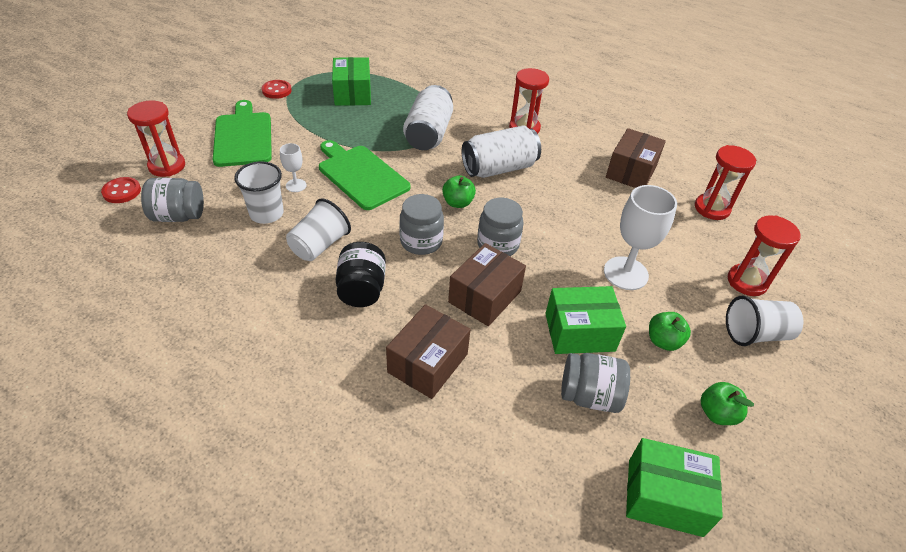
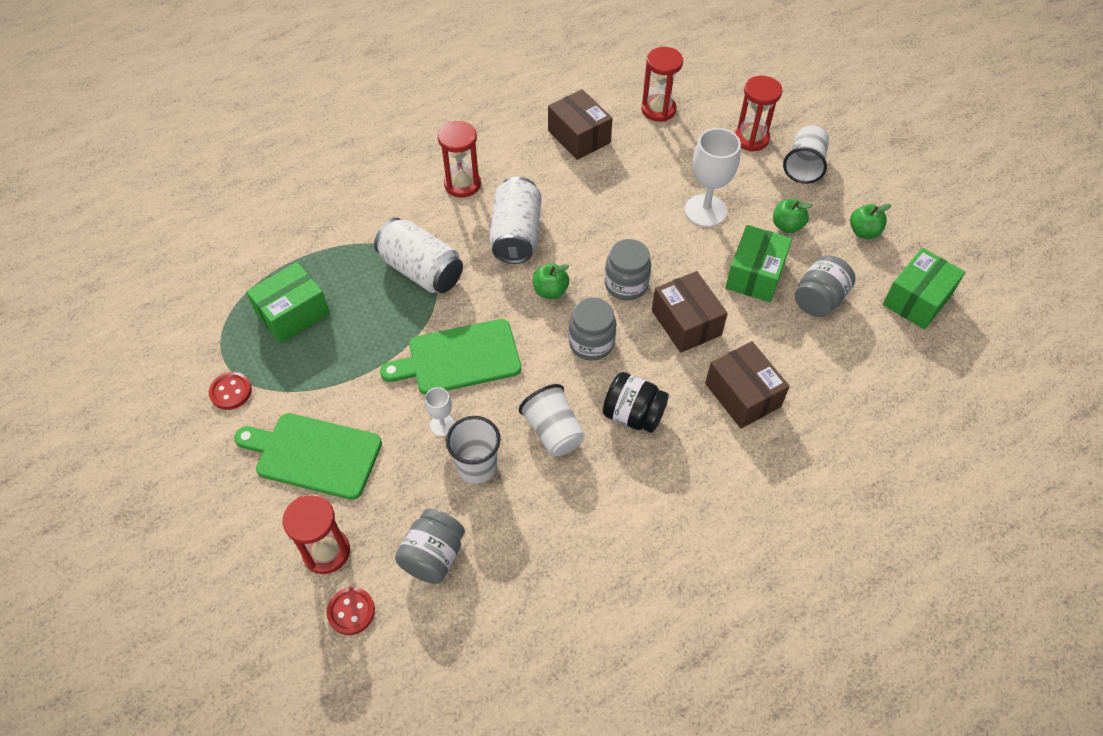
camera: 60 degrees left, 10 degrees up
green box [332,57,371,106] -> green box turned 60 degrees counterclockwise [246,262,330,344]

